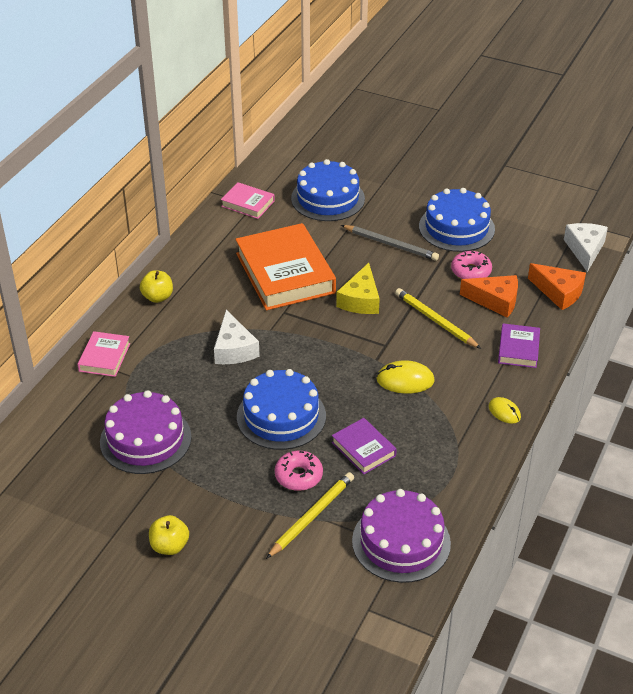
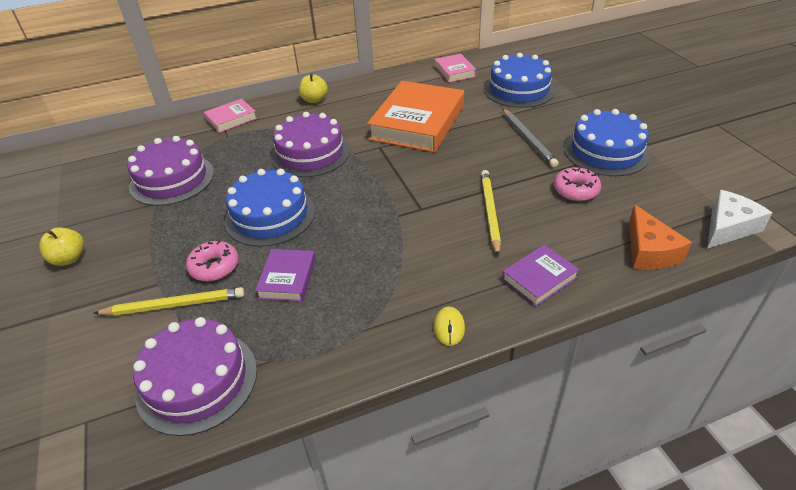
camera: 45 degrees right, 0 degrees up
white cheese [214,310,260,364] -> purple cake [271,112,350,177]
yellow cheese [336,263,380,314] -> none
yellow mouse [376,360,435,394] -> none
orange cheese [460,275,518,318] -> none

